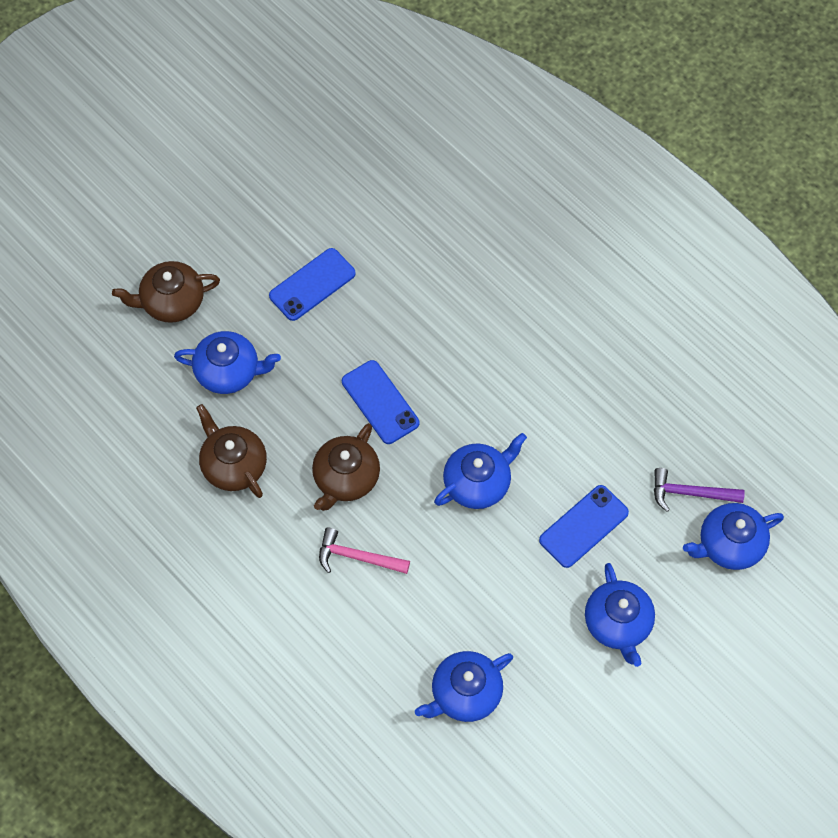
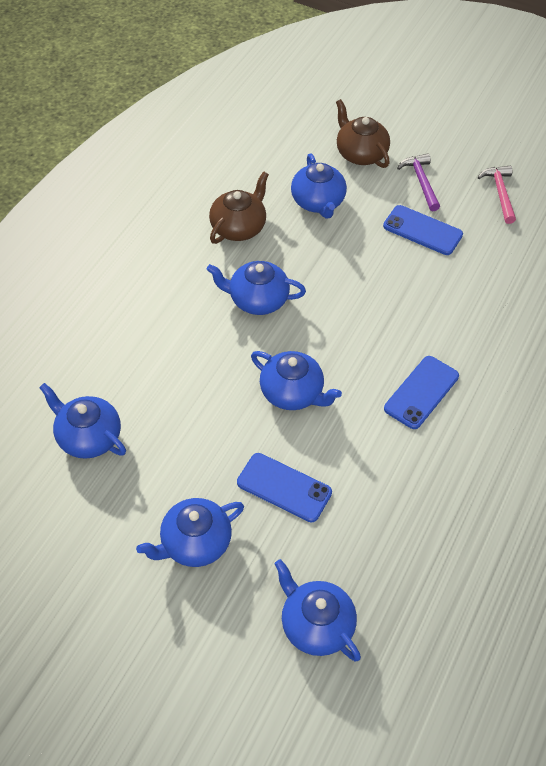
camera: 70 degrees right, 10 degrees down
brown teapot [312,423,380,511] -> blue teapot [206,261,306,315]
pink hammer [319,528,410,574] -> pink hammer moved to [478,166,516,224]
blue phone [342,360,419,444] -> blue phone moved to [384,356,459,429]
purple hammer [654,468,745,512] -> purple hammer moved to [397,153,440,212]

